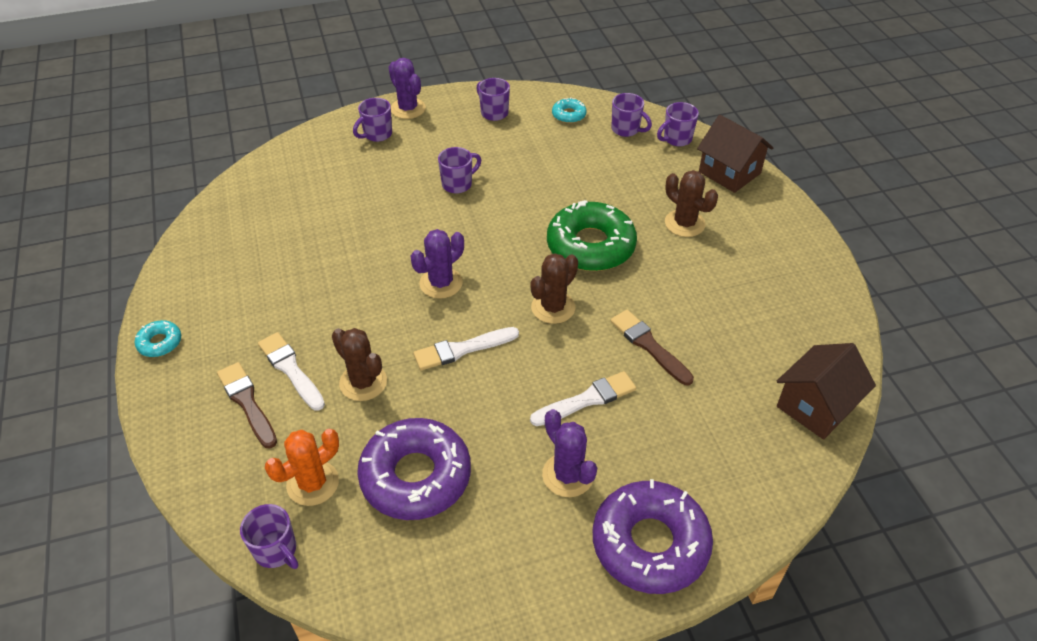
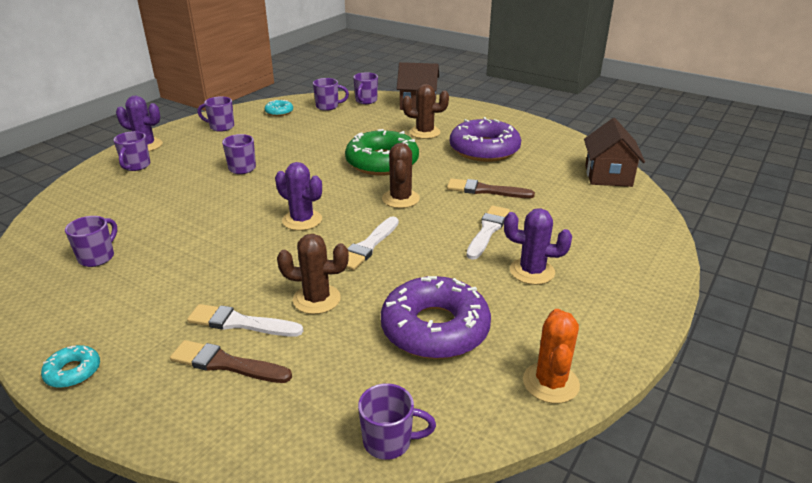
camera: 40 degrees left, 15 degrees down
orange cactus [265,429,339,506] -> orange cactus moved to [523,309,580,403]
purple cactus [411,229,464,299] -> purple cactus turned 60 degrees counterclockwise [275,162,322,231]
purple donut [593,479,713,594] -> purple donut moved to [450,117,521,162]
none -> purple mug [65,216,117,267]

